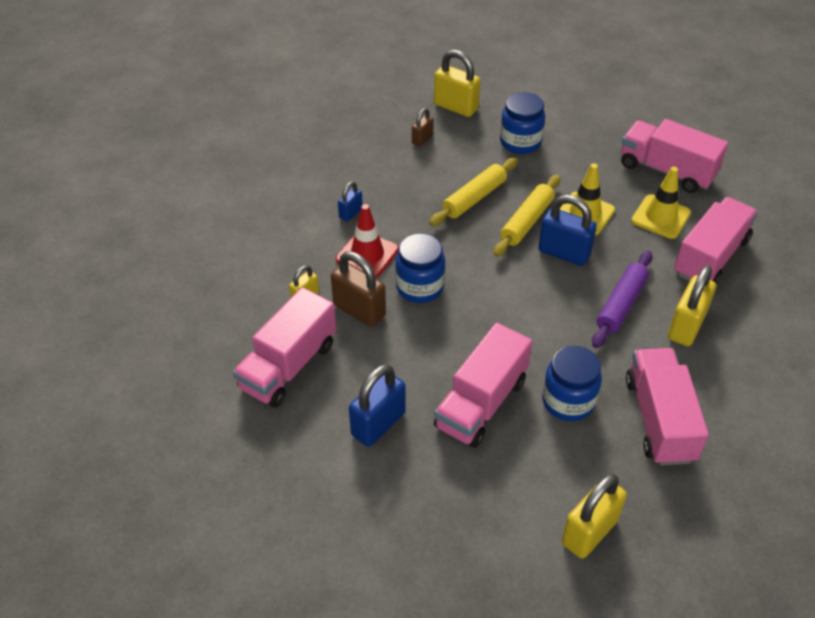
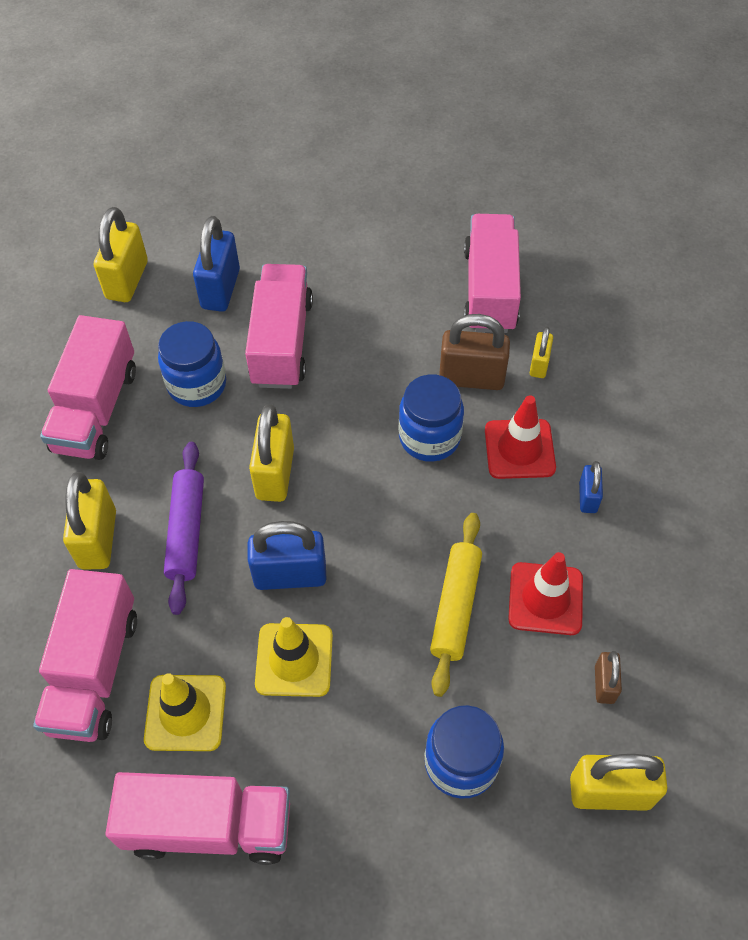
camera: 150 degrees right, 10 degrees up
blue padlock [349,364,406,447] -> blue padlock moved to [193,216,240,312]
yellow rolling pin [493,175,560,257] -> none
pink truck [626,348,709,465] -> pink truck turned 45 degrees clockwise [40,315,136,460]
none -> yellow padlock [249,404,294,502]
none -> red traffic cone [508,552,583,635]

